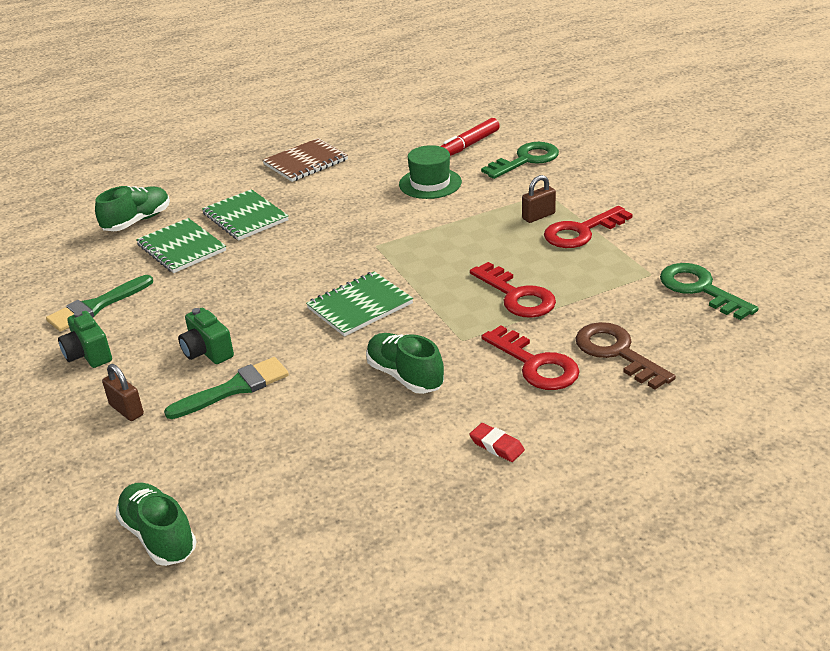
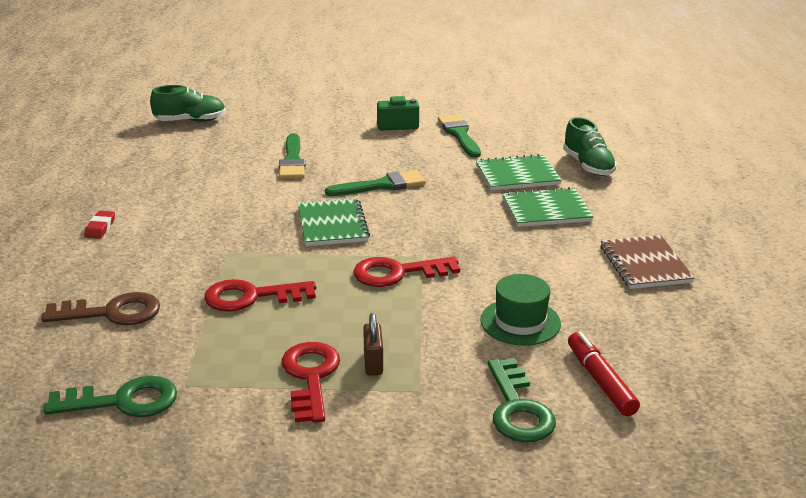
camera: 115 degrees right, 5 degrees down
brown padlock [102,364,144,421] -> none
green camera [178,308,234,364] -> none
green shoe [366,333,444,394] -> none
red eraser [470,423,525,462] -> red eraser turned 60 degrees counterclockwise [84,211,115,239]
red key [481,325,580,390] -> red key moved to [353,256,460,287]
none -> green brush [325,170,426,196]

